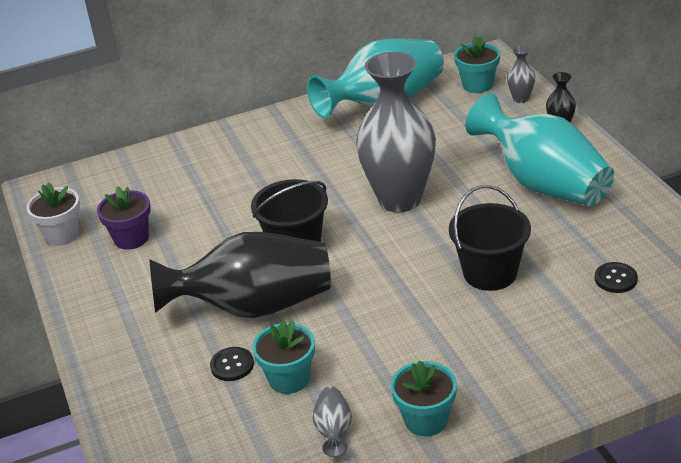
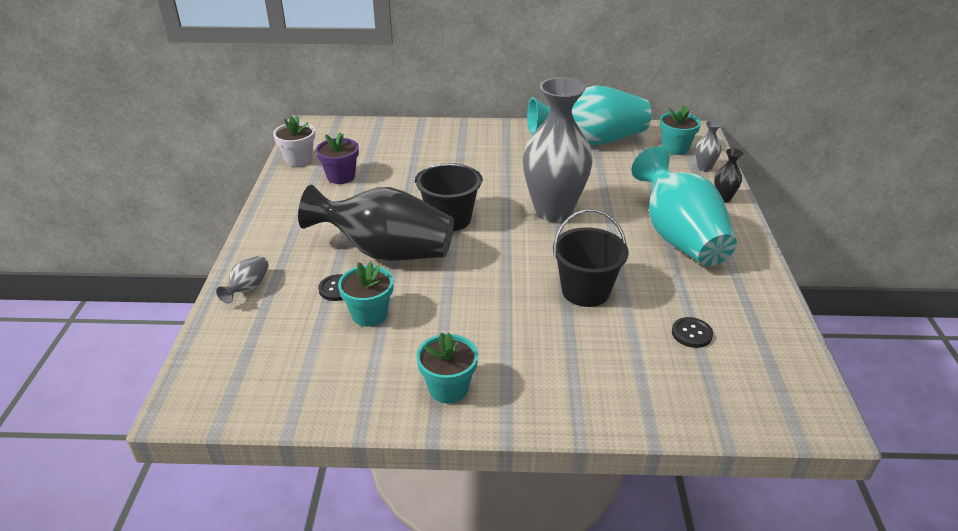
camera: 20 degrees right, 0 degrees up
grey vase [313,386,352,457] -> grey vase moved to [216,256,269,303]

